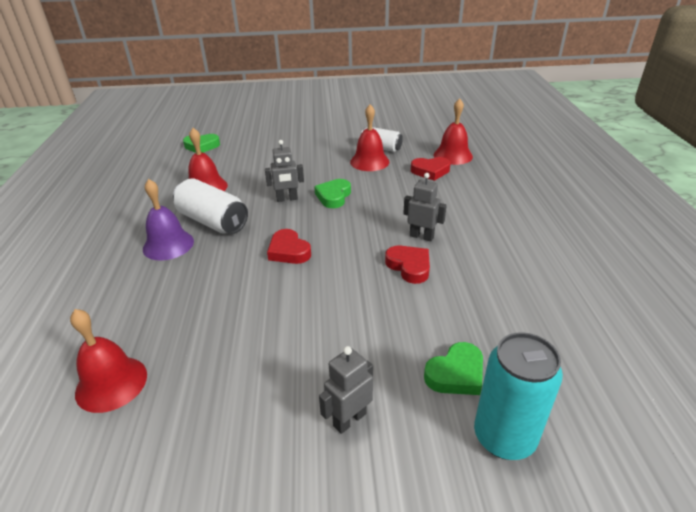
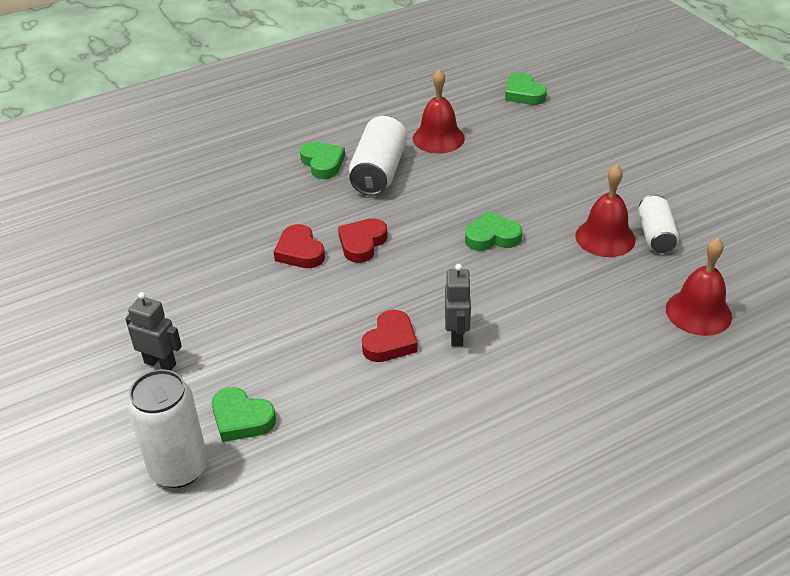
camera: 65 degrees right, 5 degrees up
red bell [70,309,147,413] -> none
purple bell [143,179,194,261] -> green heart [300,142,345,179]
grey robot [265,140,304,202] -> none
red heart [411,157,450,181] -> red heart moved to [274,224,325,268]
turquoise can [474,332,563,460] -> white can [127,369,208,488]

